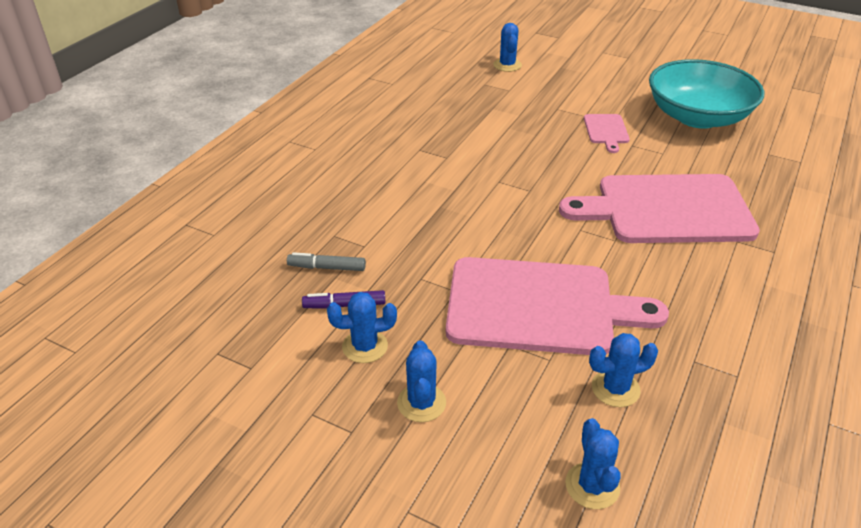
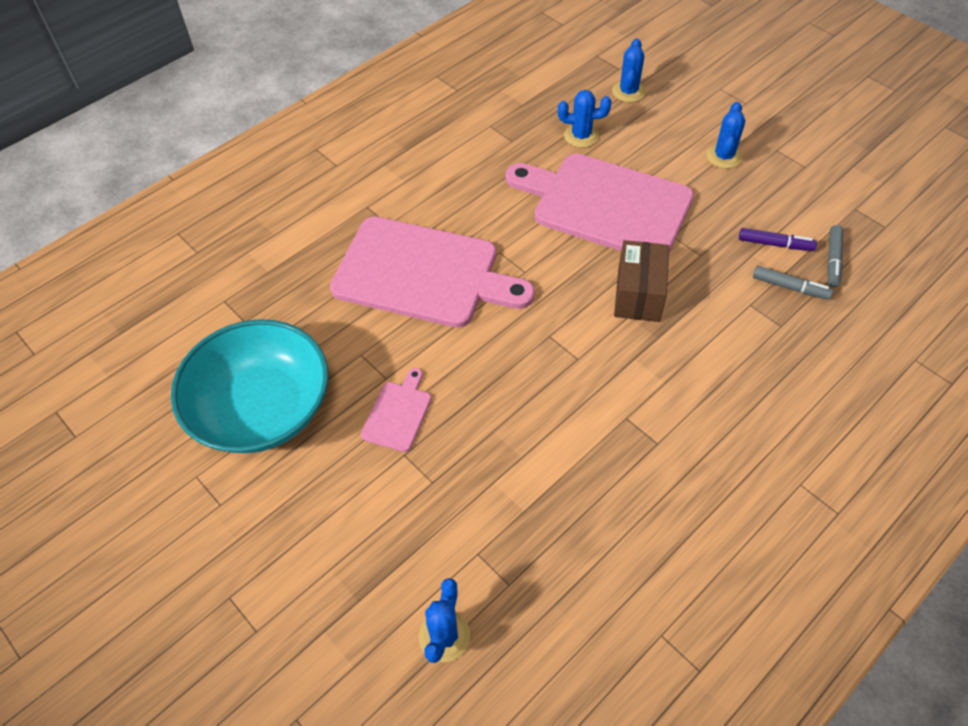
camera: 160 degrees left, 15 degrees up
blue cactus [327,292,397,363] -> none
none -> brown box [614,240,669,322]
none -> grey marker [827,225,843,287]

